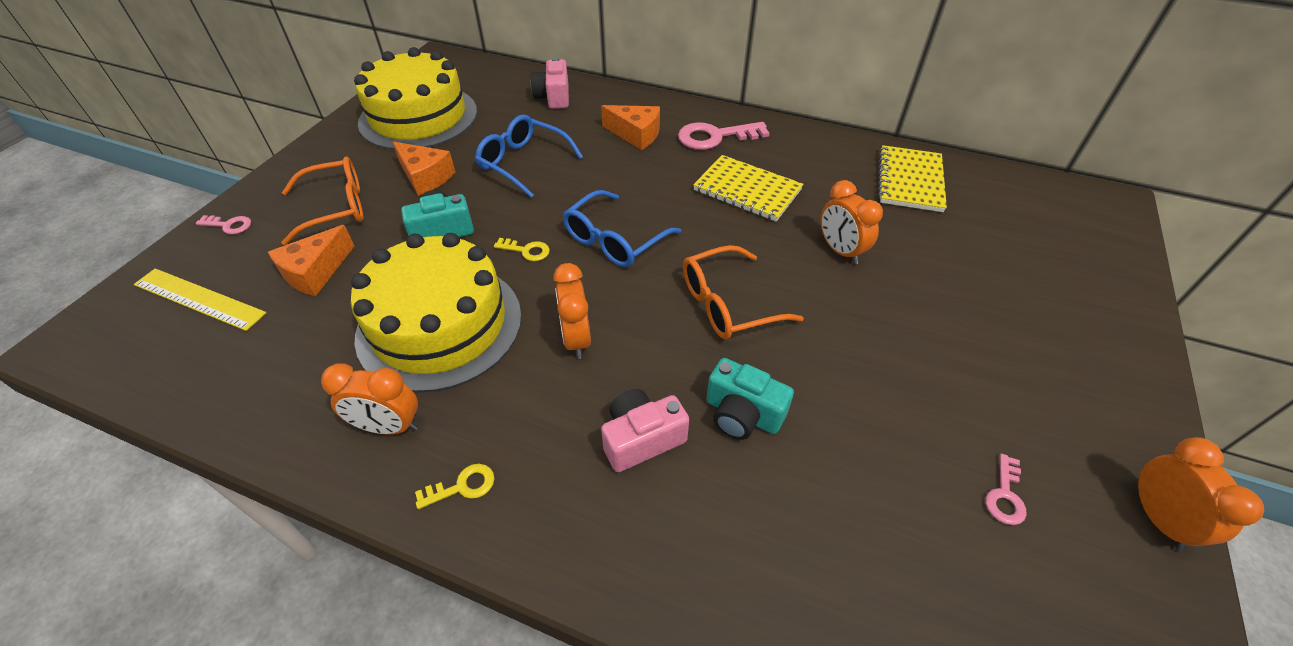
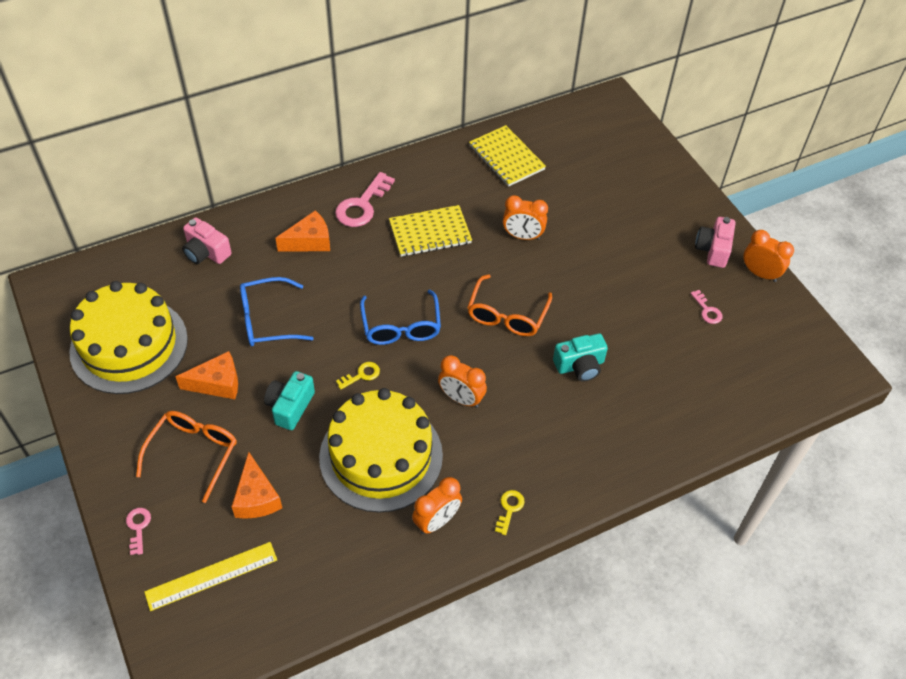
camera: 50 degrees left, 5 degrees up
pink key [196,215,251,235] -> pink key turned 60 degrees counterclockwise [126,508,151,555]
pink camera [601,389,689,472] -> pink camera moved to [695,217,736,268]

